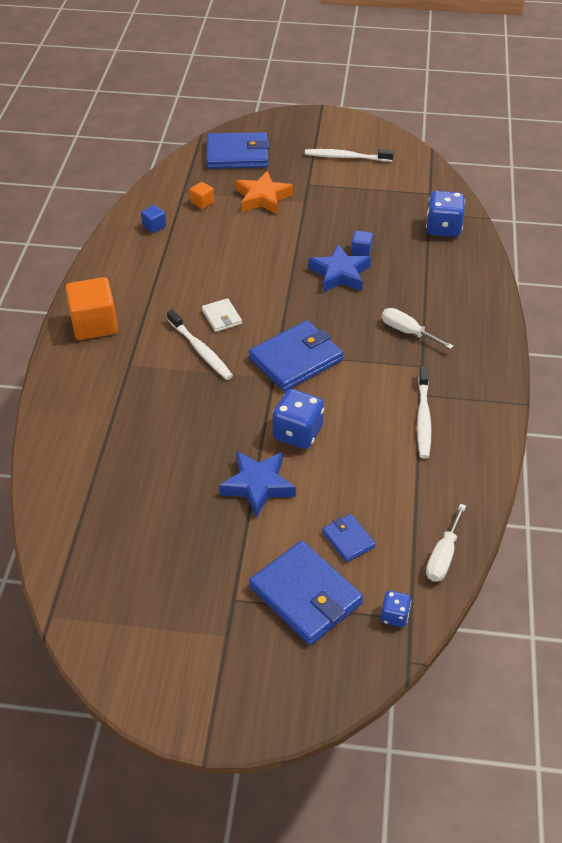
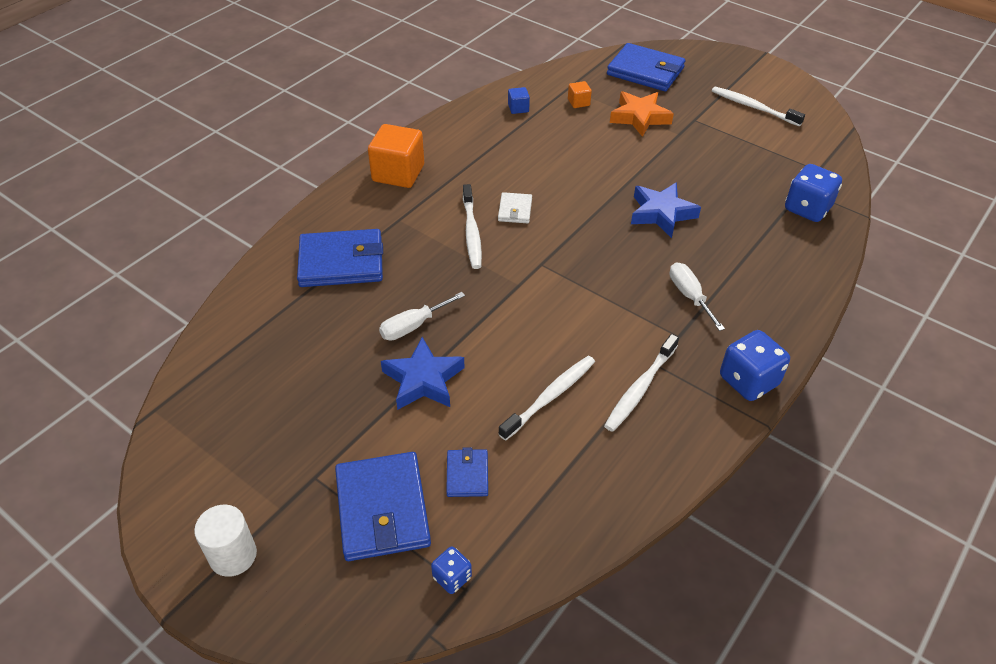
camera: 30 degrees right, 0 degrees up
blue wallet [249,320,343,392] -> blue wallet moved to [297,229,383,287]
blue dice [272,389,324,449] -> blue dice moved to [720,330,790,401]
blue cube [351,230,373,256] -> none
white screwdriver [426,504,466,582] -> white screwdriver moved to [379,292,465,341]
none -> white cylinder [194,504,257,577]
none -> white toothbrush [498,356,595,441]

